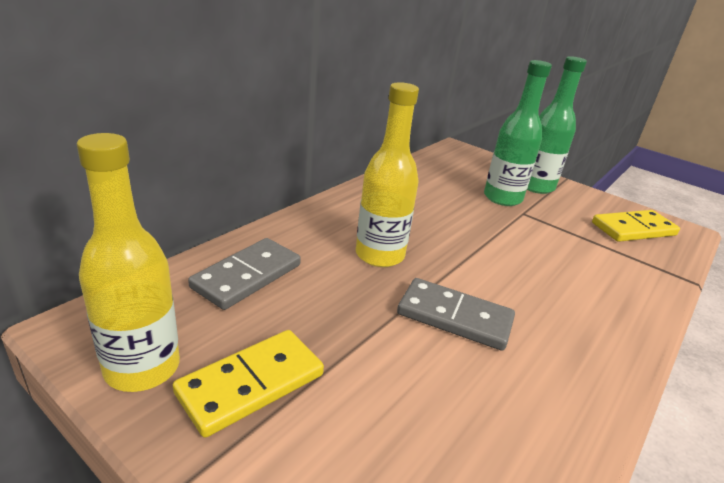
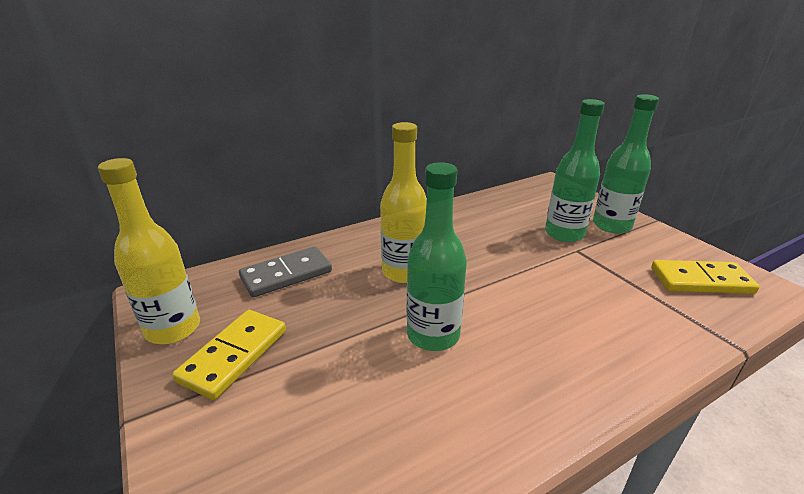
camera: 25 degrees right, 0 degrees up
yellow domino [173,330,324,438] -> yellow domino turned 45 degrees counterclockwise [172,310,286,400]
grey domino [397,278,515,351] -> green bottle [407,162,467,351]

